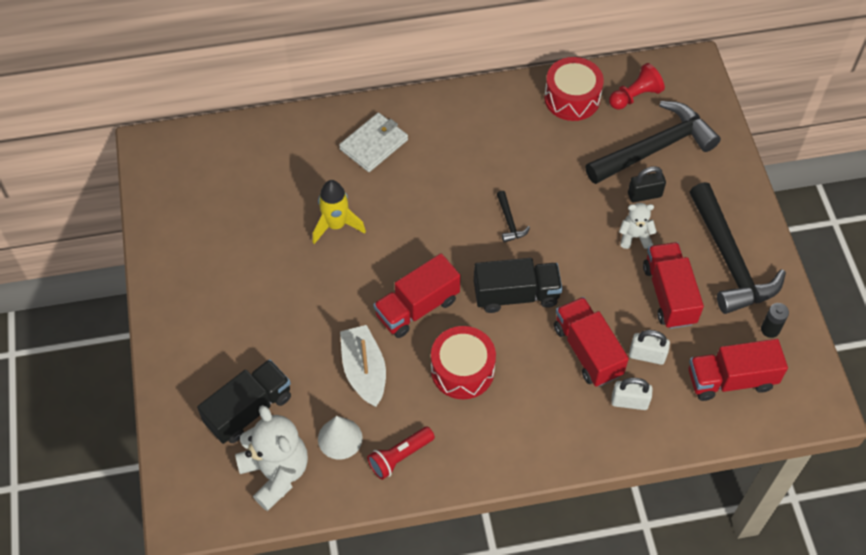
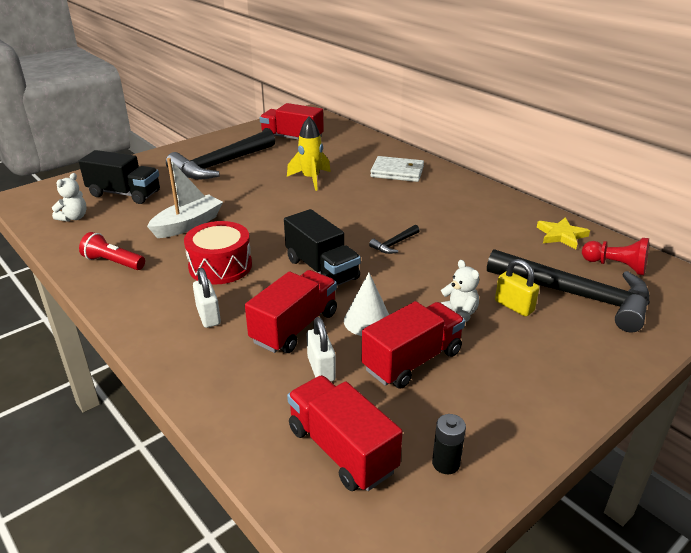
camera: 60 degrees right, 25 degrees down
white teddy bear [235,405,308,511] -> white teddy bear [52,173,87,222], size x0.53
white cone [318,416,363,459] -> white cone moved to [344,273,389,336]
red truck [373,253,461,338] -> red truck moved to [260,103,324,140]
red drum [544,57,604,121] -> yellow star [537,217,590,249]
white padlock [611,378,653,410] -> white padlock moved to [193,268,221,328]
black padlock [628,166,666,202] -> yellow padlock [495,259,540,317]
black hammer [690,182,786,314] -> black hammer moved to [166,130,275,180]

